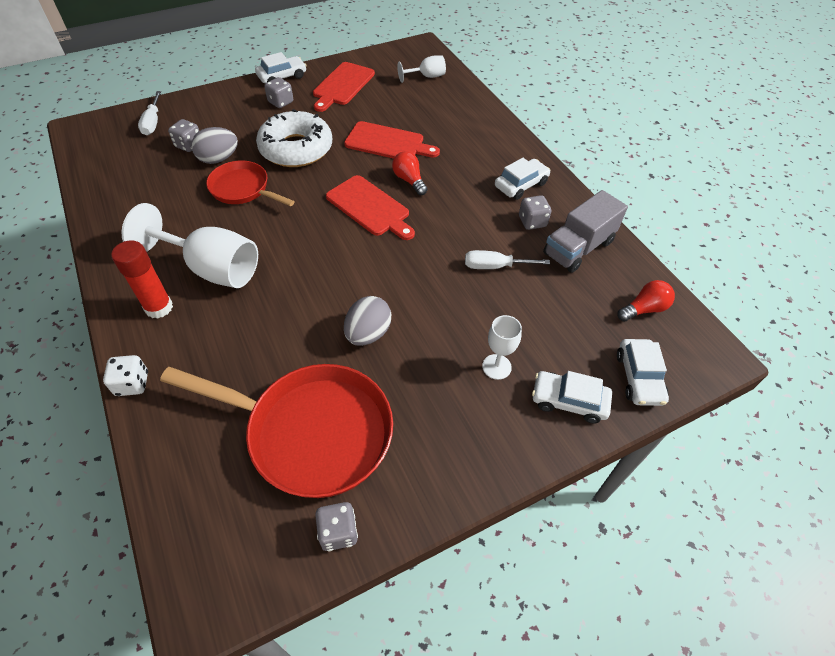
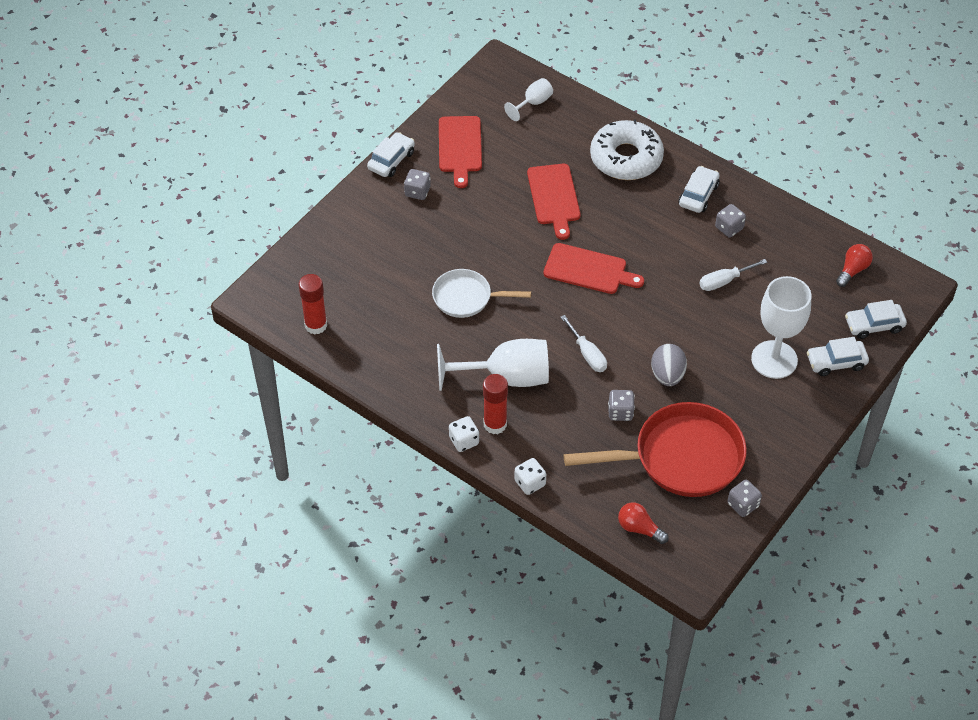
camera: 25 degrees left, 0 degrees up
white screwdriver [138,91,161,135] -> white screwdriver moved to [561,315,607,372]
grey dice [168,119,199,152] -> grey dice moved to [608,390,635,421]
grey egg [191,127,238,164] -> none
red pan [206,161,295,206] -> white pan [432,269,531,318]
white donut [256,109,332,167] -> white donut moved to [590,119,664,180]
red cutting board [344,121,440,159] -> red cutting board turned 90 degrees clockwise [527,164,581,240]
red light bulb [392,151,427,195] -> red light bulb moved to [618,502,669,544]
white goblet [482,315,522,380] -> white goblet [751,276,812,379], size x1.96
grey truck [543,190,628,273] -> none
white car [617,339,669,406] -> white car turned 105 degrees clockwise [845,300,907,339]
none -> red glue stick [298,274,327,335]
none -> white dice [449,416,479,452]

